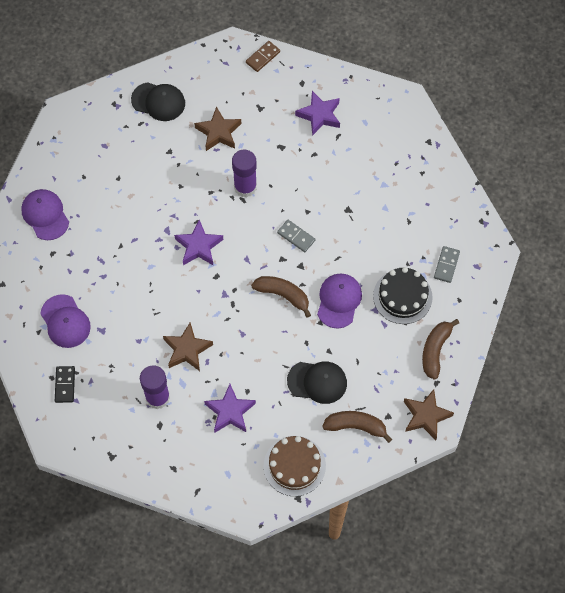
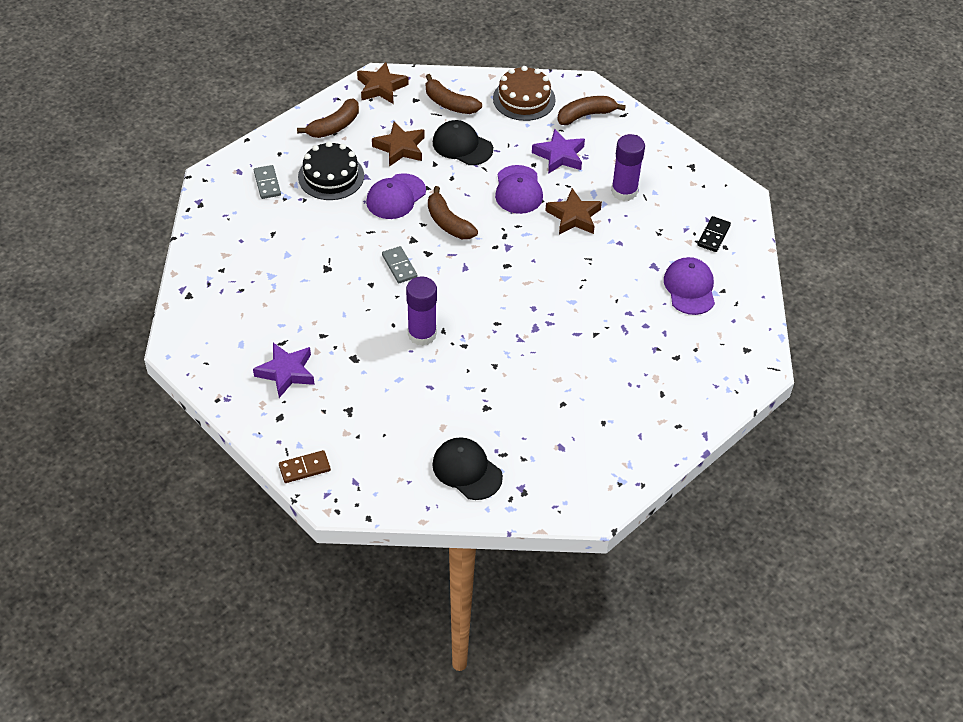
camera: 155 degrees left, 15 degrees down
purple cap [21,189,69,240] -> purple cap moved to [495,165,543,214]
purple star [174,220,223,265] -> none
brown star [194,106,241,151] -> brown star moved to [372,122,425,167]
grey domino [434,246,460,283] -> grey domino turned 60 degrees counterclockwise [254,165,281,199]
none -> brown banana [557,96,626,125]

